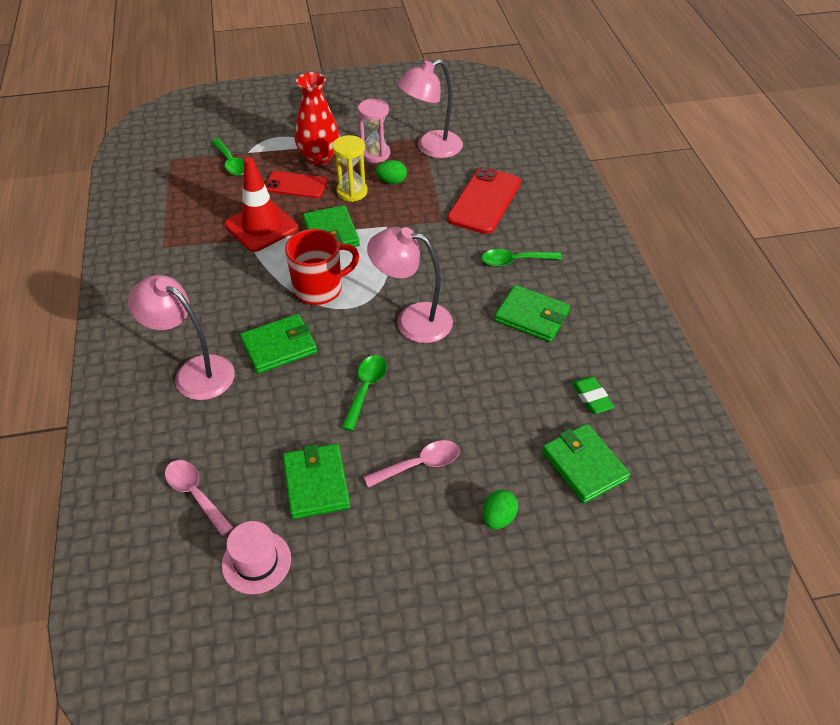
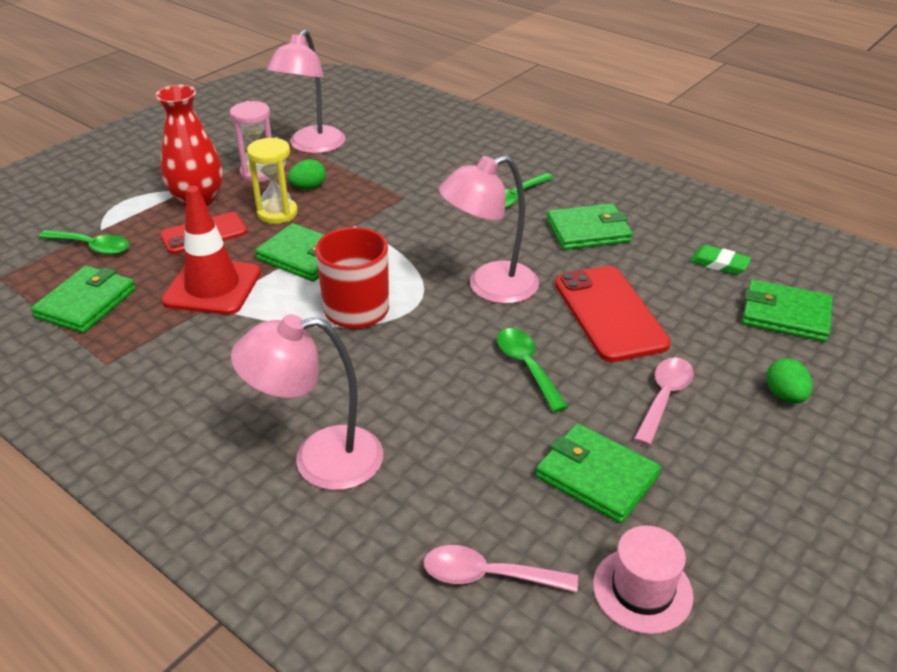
camera: 40 degrees left, 10 degrees down
green wallet [240,314,317,374] -> green wallet moved to [31,266,136,333]
red phone [447,167,521,234] -> red phone moved to [555,266,671,362]

